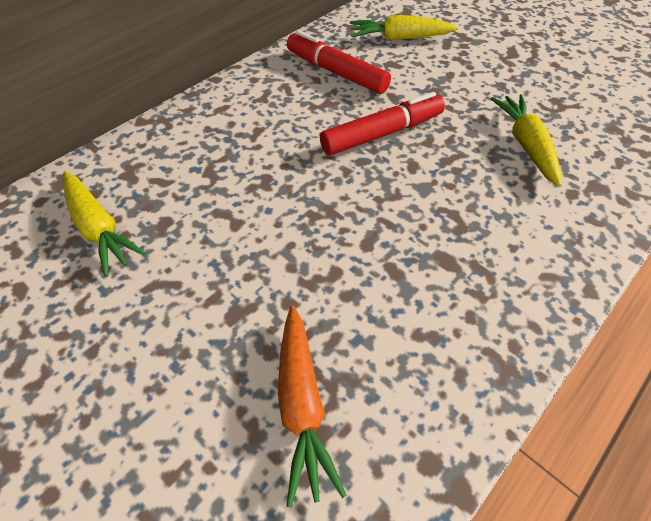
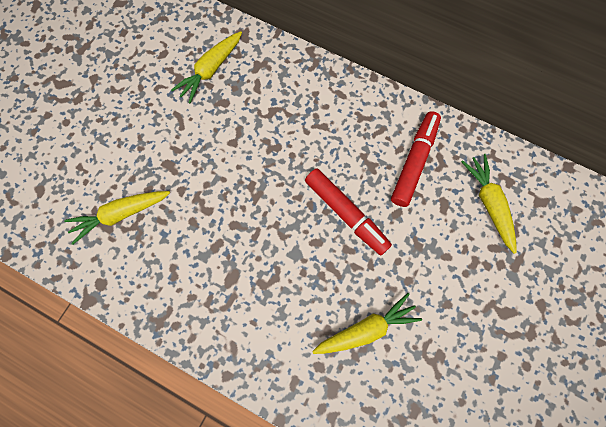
camera: 75 degrees right, 20 degrees up
orange carrot [278,305,347,508] -> yellow carrot [64,191,170,245]

